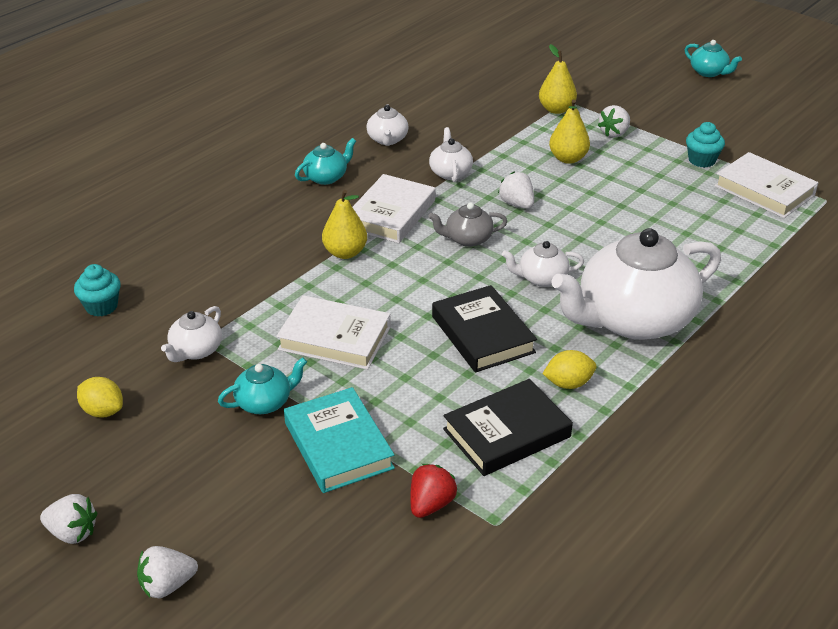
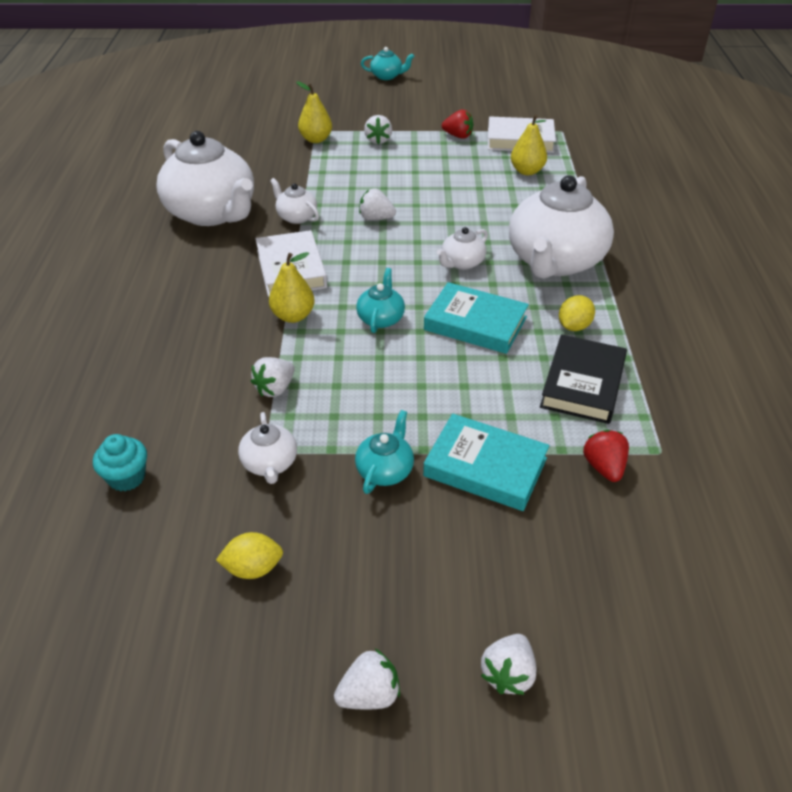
camera: 40 degrees left, 5 degrees up
white book [276,295,391,370] -> none
turquoise teapot [295,138,356,185] -> turquoise teapot moved to [356,268,405,333]
white teapot [366,104,408,146] -> white teapot [156,131,254,226], size x2.29
grey teapot [428,202,508,247] -> none
black book [432,285,537,373] -> turquoise book [424,282,529,354]
yellow pear [549,100,590,164] -> yellow pear moved to [511,115,547,175]
turquoise cupcake [686,122,725,168] -> red strawberry [442,109,473,139]
none -> white strawberry [251,357,295,397]

